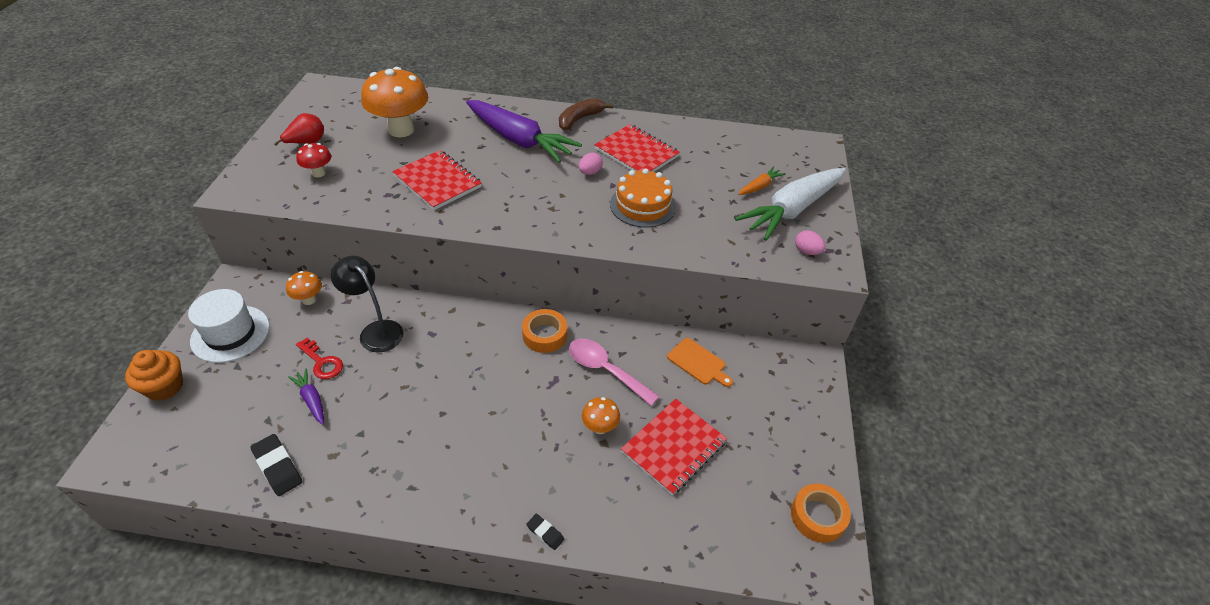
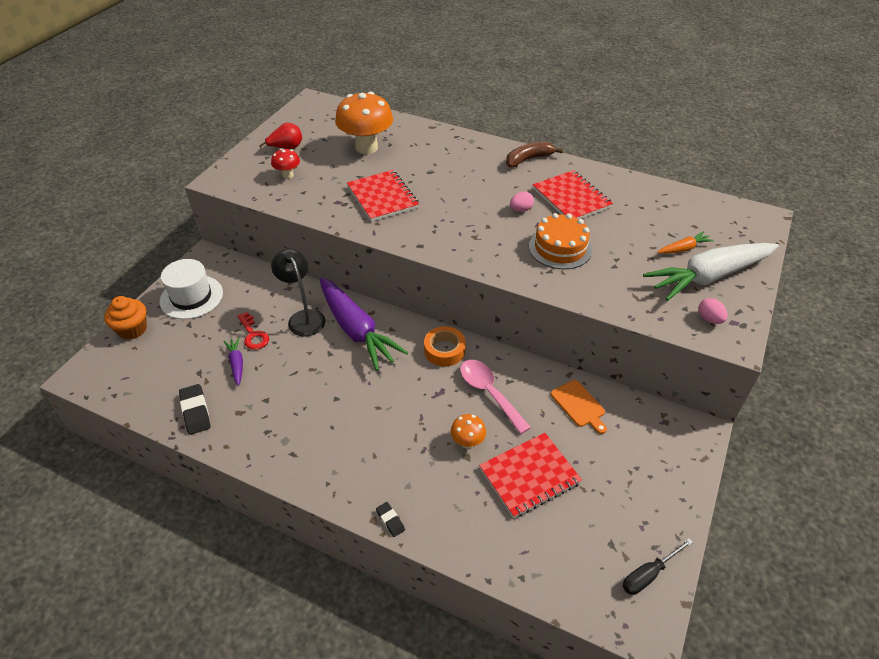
camera: 20 degrees right, 0 degrees up
orange mushroom [286,271,322,305] -> none
purple carrot [466,100,582,163] -> purple carrot moved to [320,277,408,371]
orange tape [791,484,851,543] -> black screwdriver [623,538,693,595]

